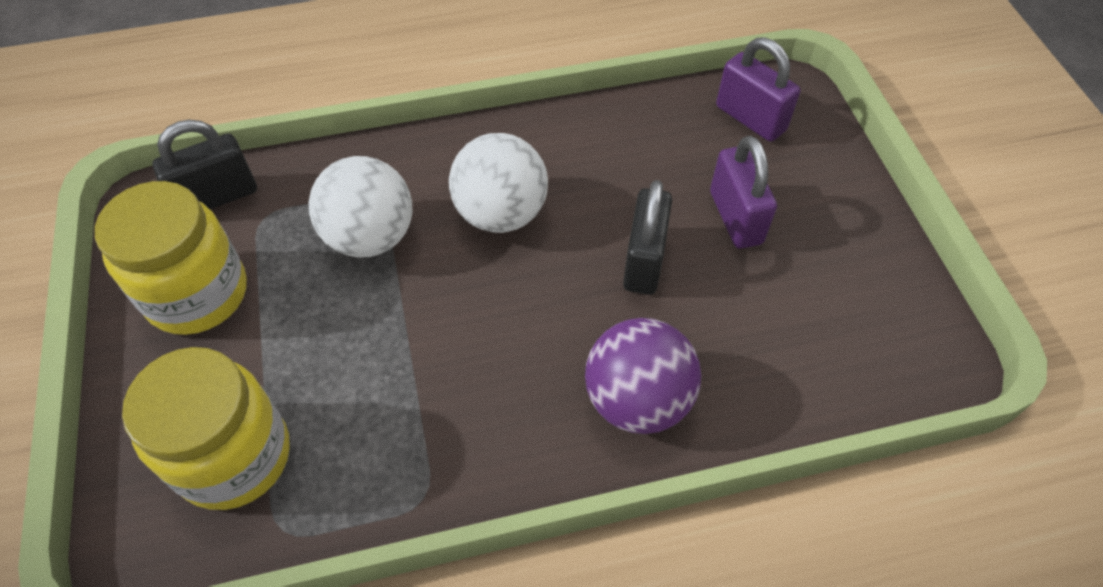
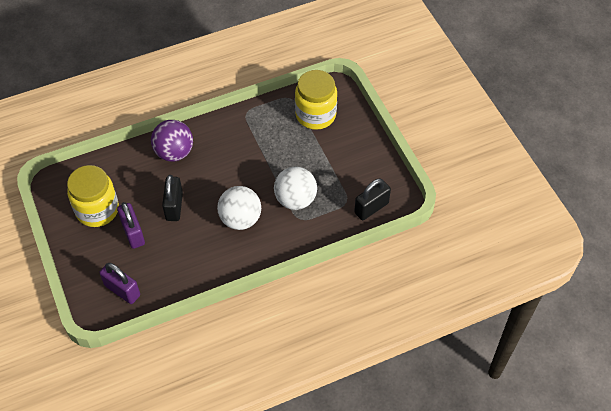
camera: 170 degrees right, 0 degrees up
yellow jar [95,181,247,335] -> yellow jar moved to [67,165,119,227]

